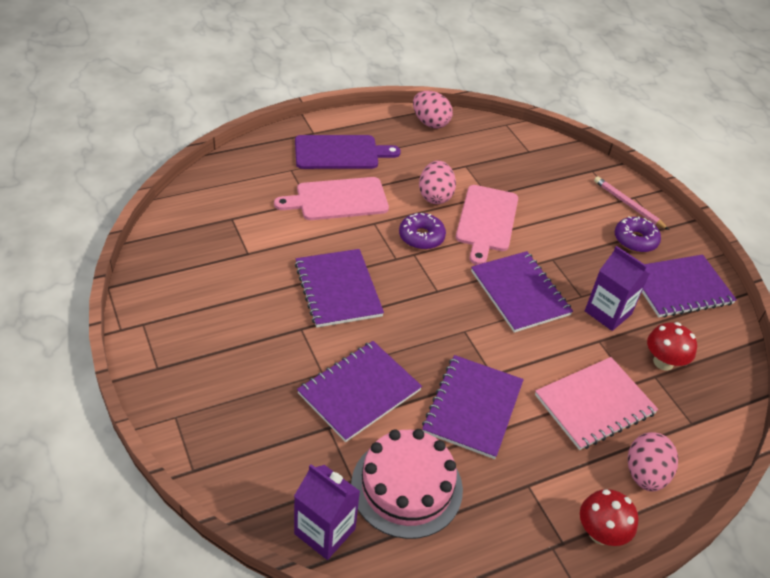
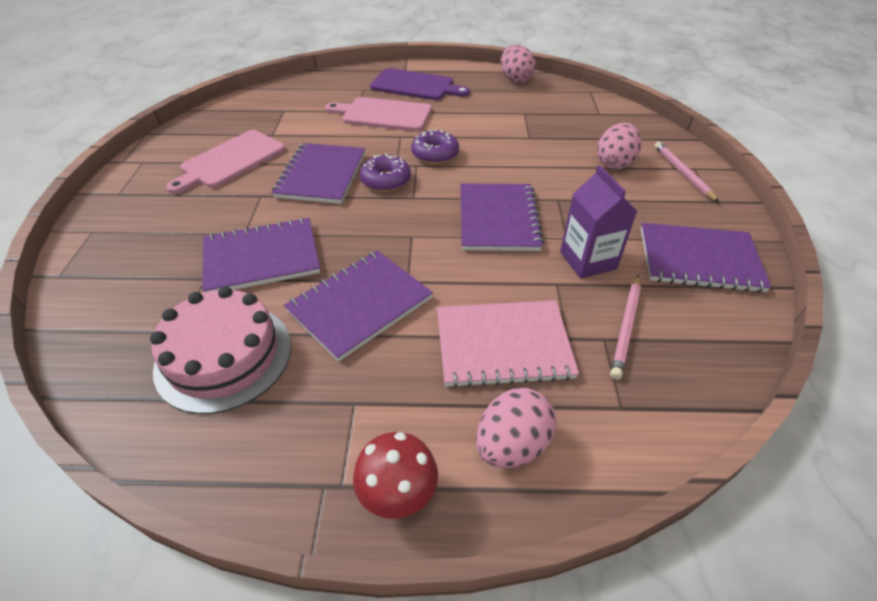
camera: 30 degrees right, 0 degrees up
purple carton [294,464,360,560] -> none
pink egg [419,161,456,204] -> pink egg moved to [597,123,642,170]
pink cutting board [456,185,518,265] -> pink cutting board moved to [166,130,286,194]
purple donut [615,216,661,253] -> purple donut moved to [360,153,411,192]
red mushroom [647,322,697,371] -> pink pencil [610,275,641,380]

